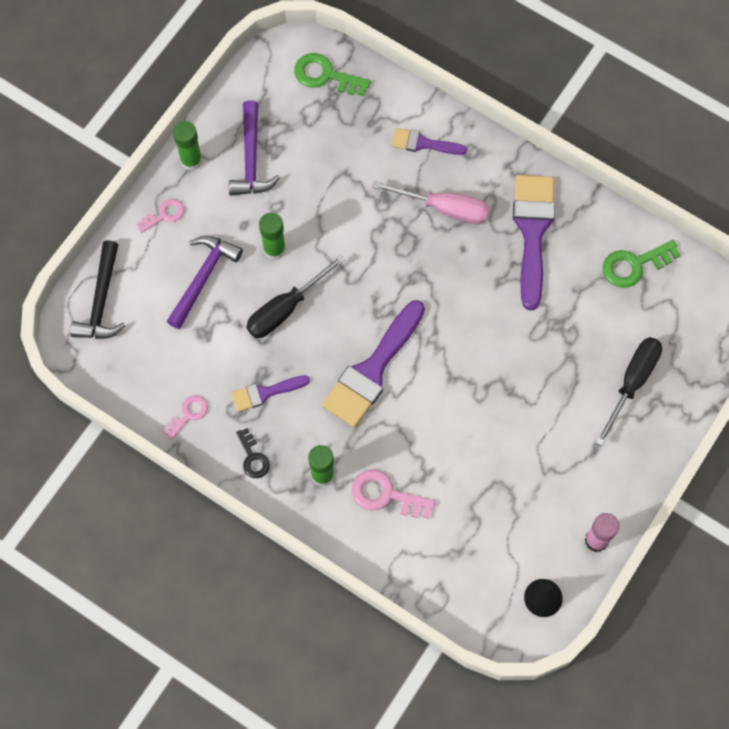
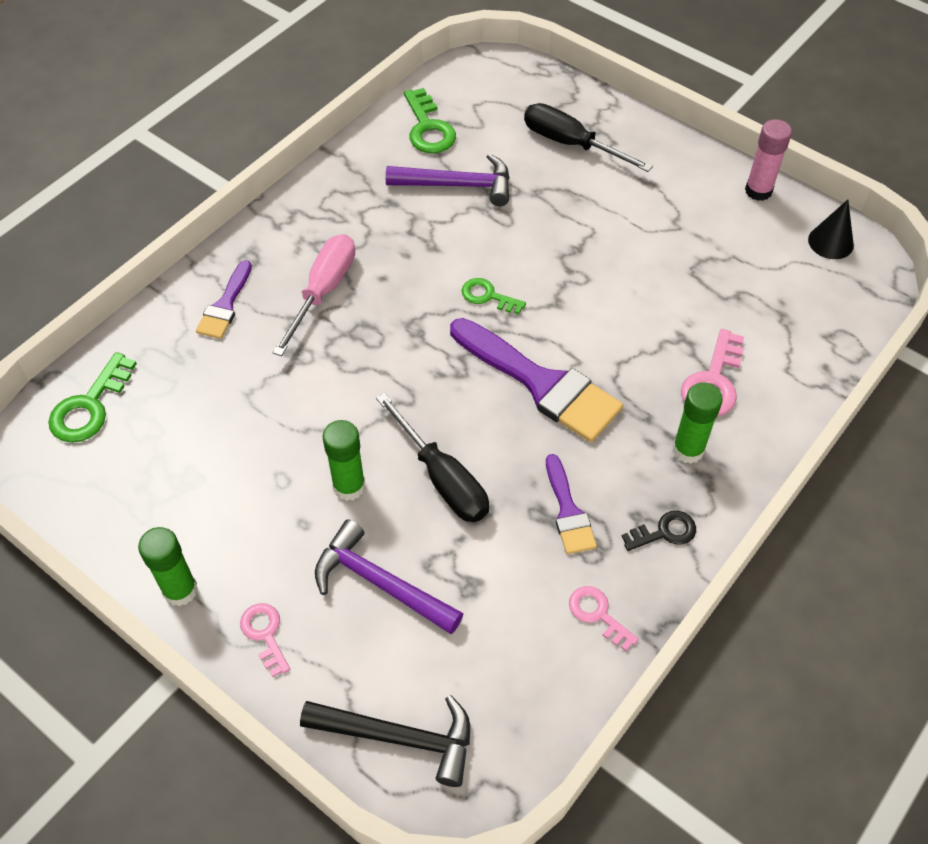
camera: 85 degrees left, 15 degrees down
purple hammer [229,100,280,196] -> purple hammer moved to [386,153,510,206]
purple brush [513,175,555,310] -> none
none -> green key [461,278,526,314]

